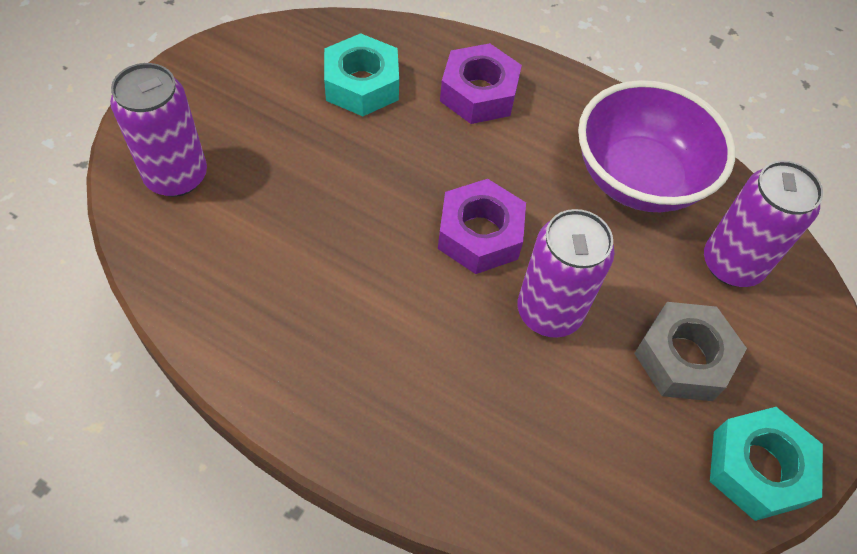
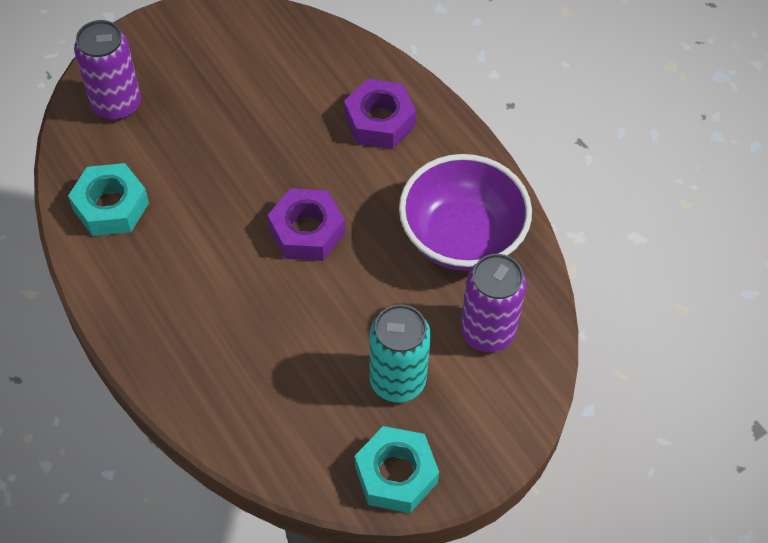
camera: 30 degrees right, 0 degrees up
turquoise nut [324,33,399,116] -> turquoise nut moved to [68,163,149,236]
purple can [518,209,615,338] -> none
grey nut [634,302,747,401] -> turquoise can [369,304,431,402]

